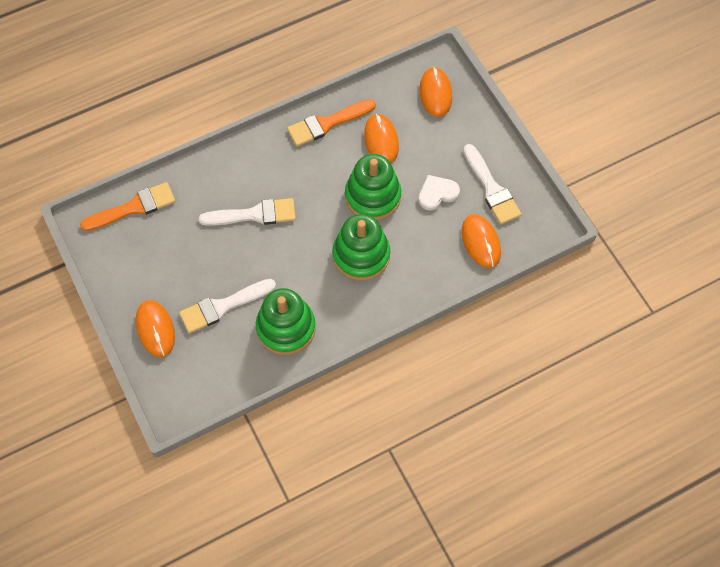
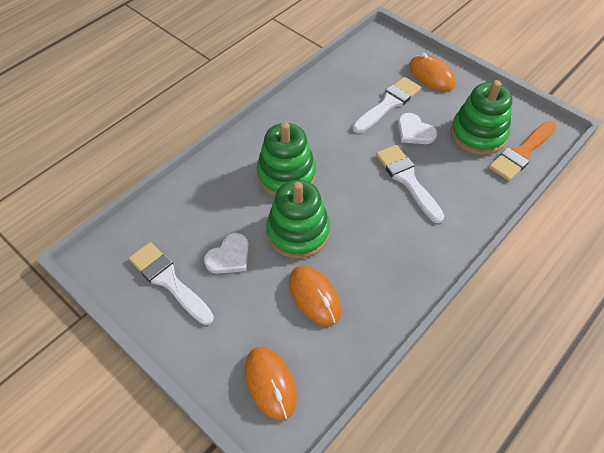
camera: 160 degrees right, 10 degrees down
white brush [199,198,296,226] -> white brush turned 90 degrees clockwise [376,145,444,223]
green stacking toy [256,288,316,355] -> green stacking toy moved to [451,80,512,155]
orange brush [287,100,376,146] -> none
orange mouse [462,214,501,268] -> none
none -> white heart [398,113,437,144]

